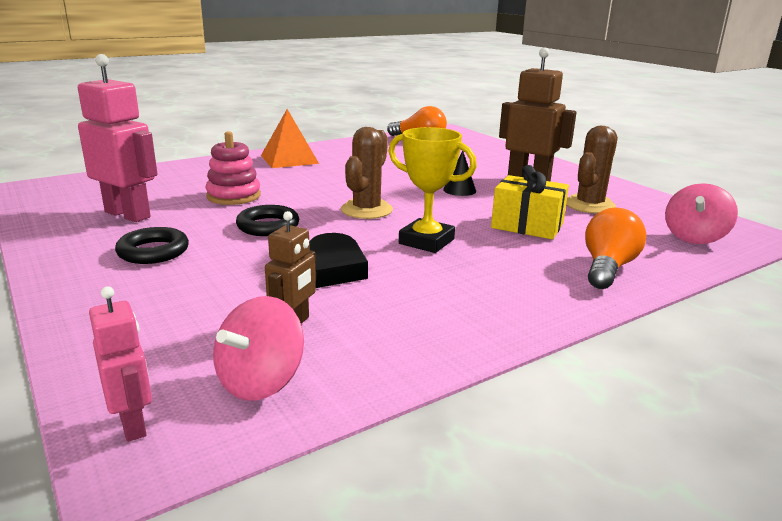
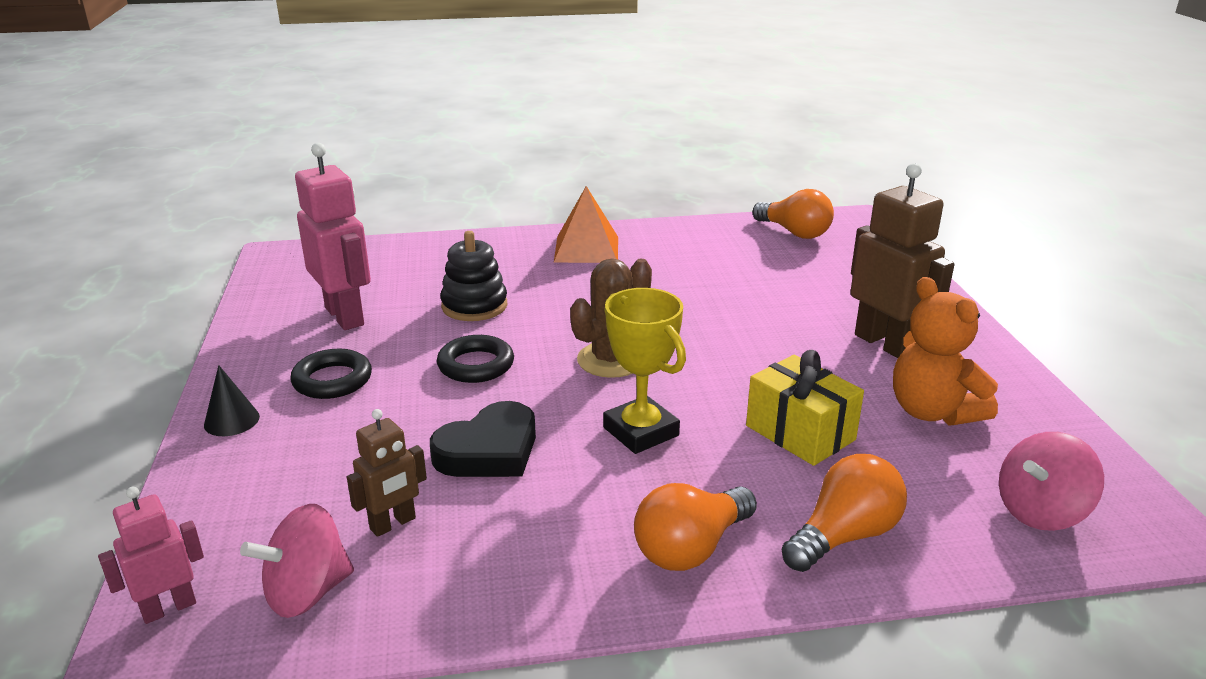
camera: 25 degrees right, 5 degrees up
pink robot [89,286,152,442] -> pink robot turned 120 degrees counterclockwise [98,487,204,624]
pink stacking toy [205,131,261,205] -> black stacking toy [440,231,507,321]
black cone [443,151,476,196] -> black cone moved to [204,365,260,436]
brown cactus [566,126,618,214] -> orange teddy bear [893,277,998,425]
none -> orange light bulb [634,483,757,571]

